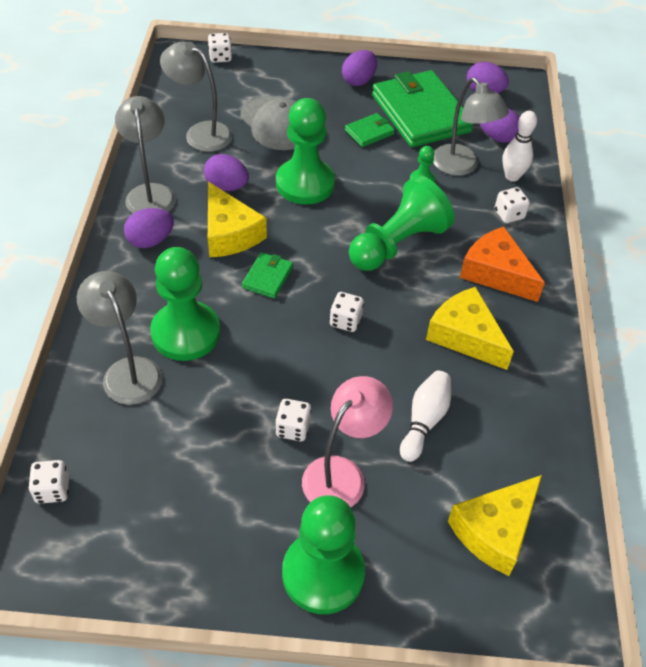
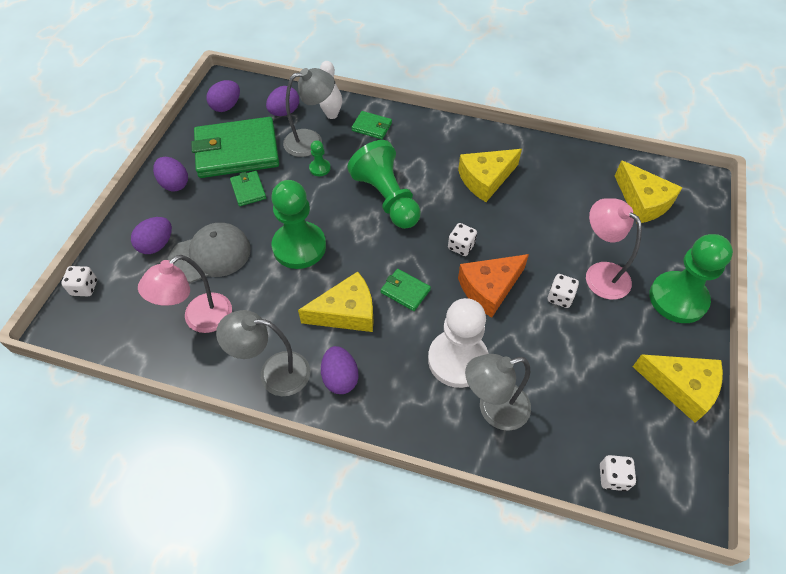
camera: 75 degrees left, 5 degrees up
green pawn [150,247,220,361] -> white pawn [428,298,489,388]
grey lamp [160,42,233,152] -> pink lamp [138,255,232,333]
purple egg [204,154,249,191] -> purple egg moved to [131,217,172,254]
white bowling pin [400,370,451,462] -> none
orange cheese [460,227,545,302] -> orange cheese moved to [458,254,529,318]
white dice [495,187,530,223] -> green wallet [351,111,392,139]
none -> yellow cheese [633,354,723,423]

